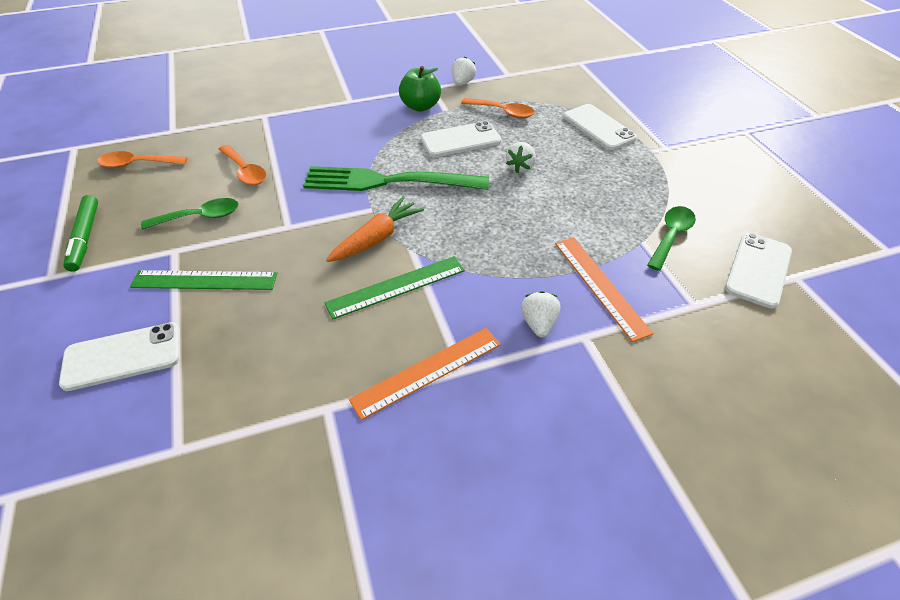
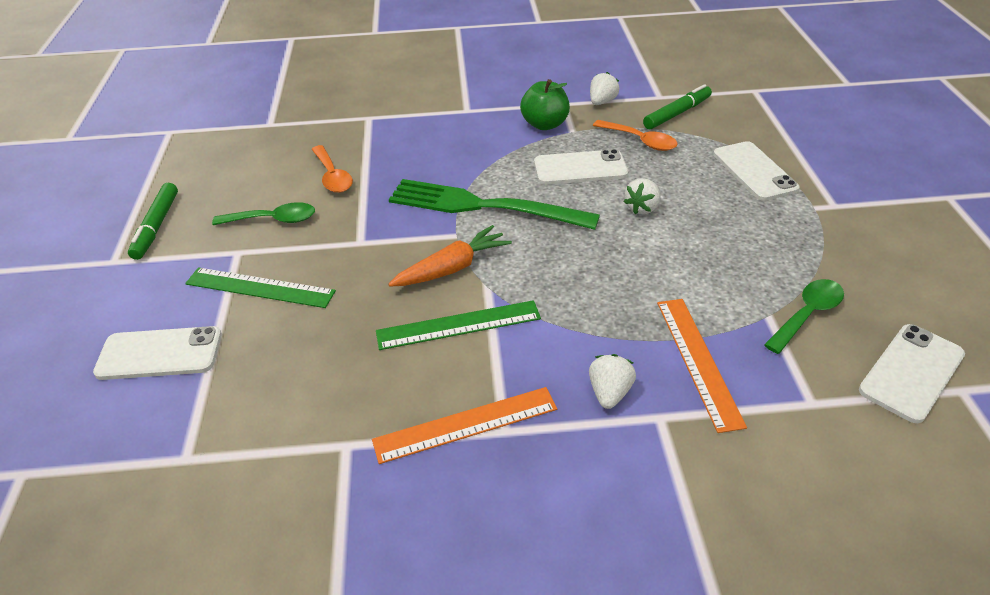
camera: 15 degrees right, 5 degrees down
orange spoon [97,151,187,168] -> none
none -> green marker [643,84,712,129]

